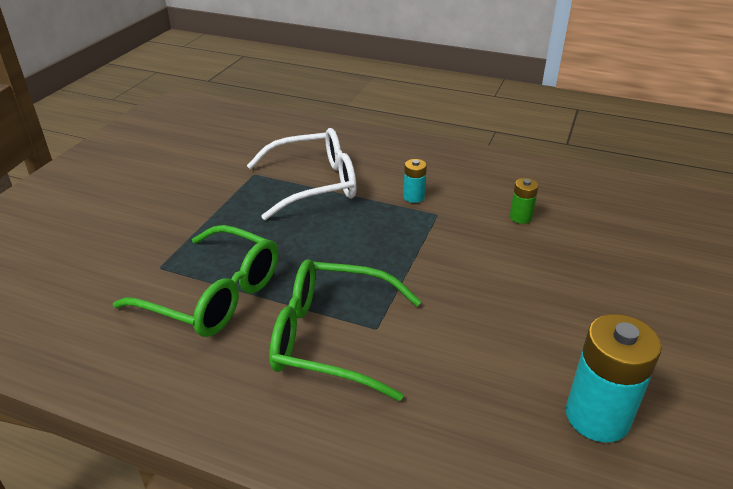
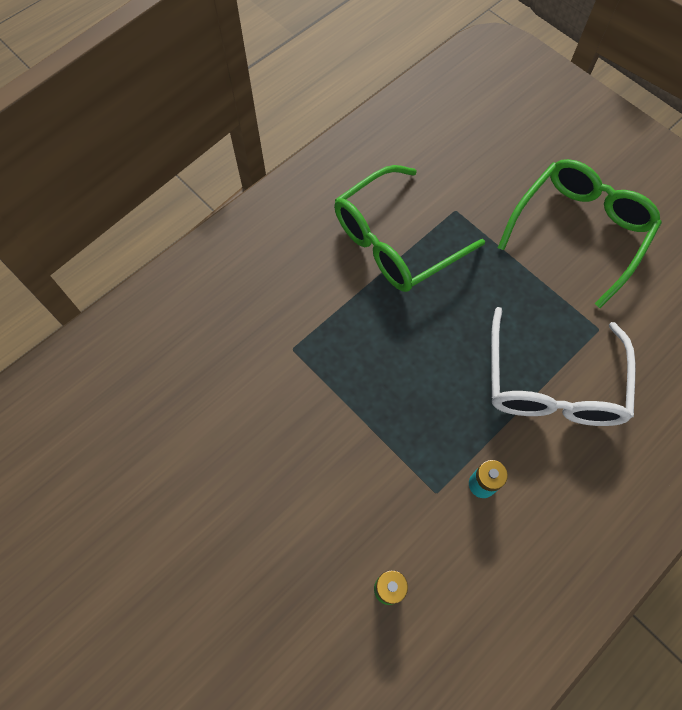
camera: 115 degrees right, 30 degrees up
green glasses [269,259,421,401] -> green glasses moved to [498,159,662,308]
turquoise battery [566,314,662,443] -> none

